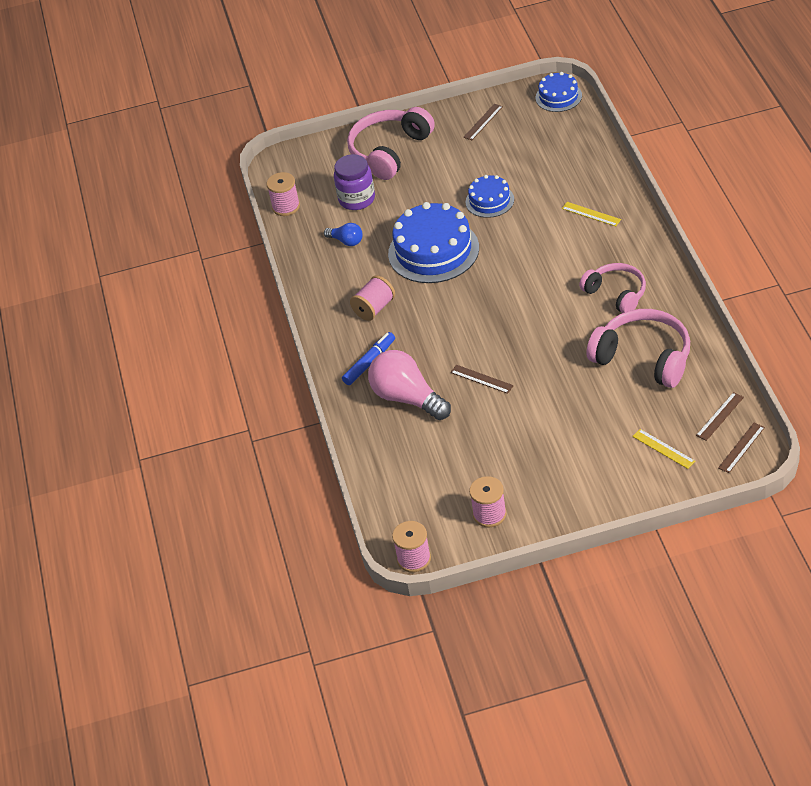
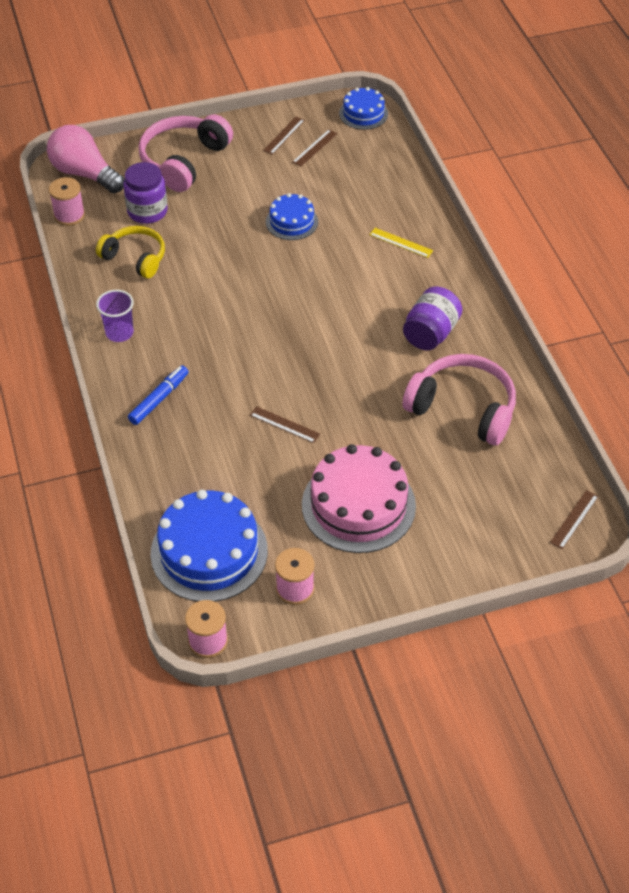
camera: 10 degrees left, 5 degrees up
blue light bulb [324,223,363,246] -> yellow headphones [96,226,165,279]
pink spool [350,275,395,321] -> none
pink light bulb [368,350,451,420] -> pink light bulb moved to [47,125,124,193]
blue cake [388,202,479,283] -> blue cake moved to [151,490,268,602]
pink headphones [579,263,646,313] -> purple jar [403,287,462,350]
yellow ruler [632,429,695,469] -> none
brown ruler [696,392,744,441] -> brown ruler moved to [292,129,338,167]
none -> purple cup [96,290,134,342]
none -> pink cake [302,444,416,553]

